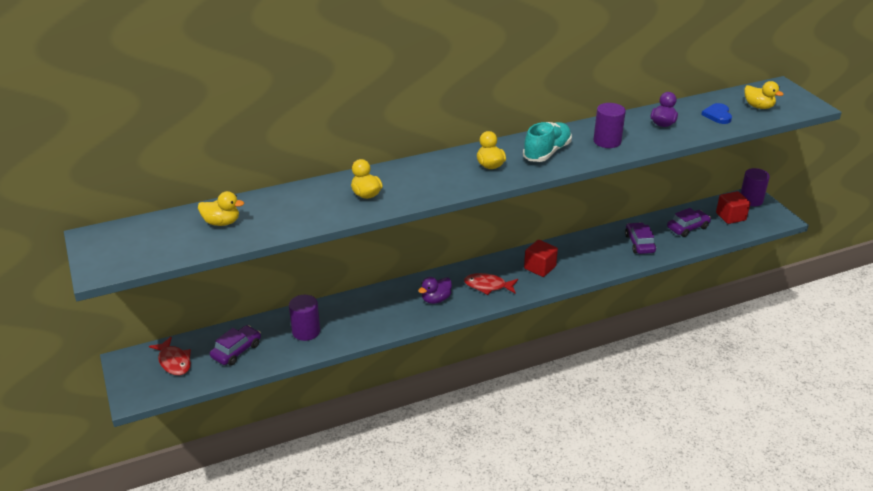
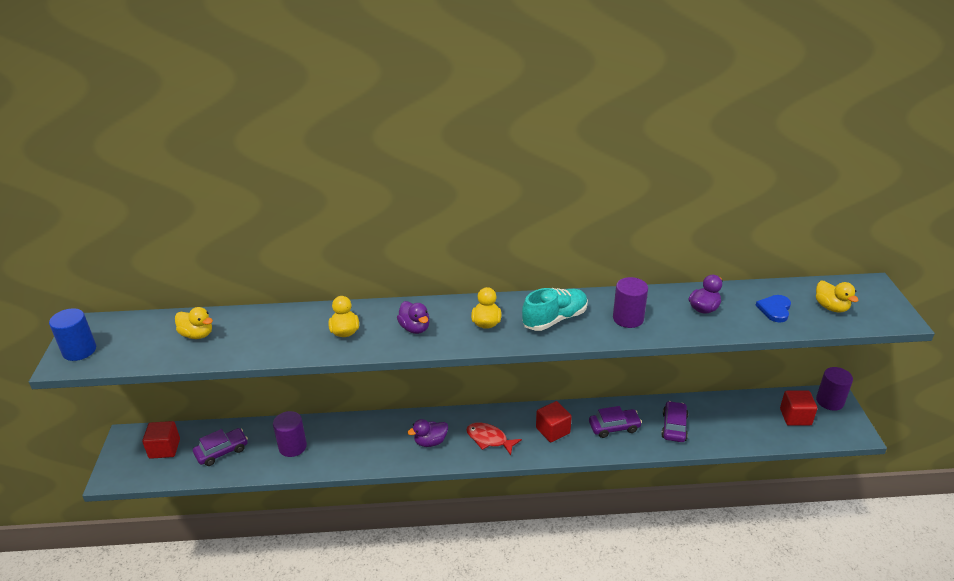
camera: 20 degrees right, 0 degrees up
red fish [149,337,191,375] -> red cube [142,421,180,459]
purple car [667,208,711,237] -> purple car moved to [589,406,642,438]
none -> blue cylinder [49,308,96,361]
none -> purple duck [397,301,429,334]

